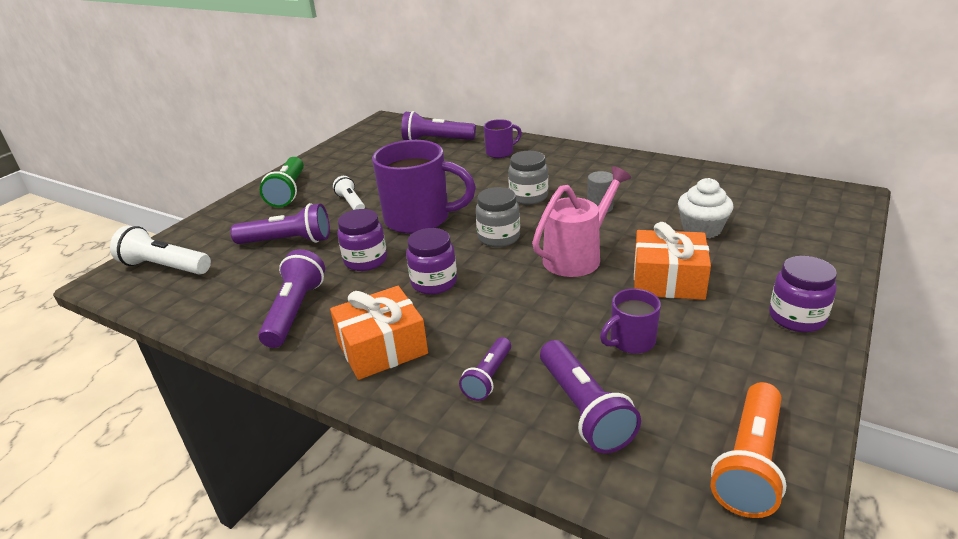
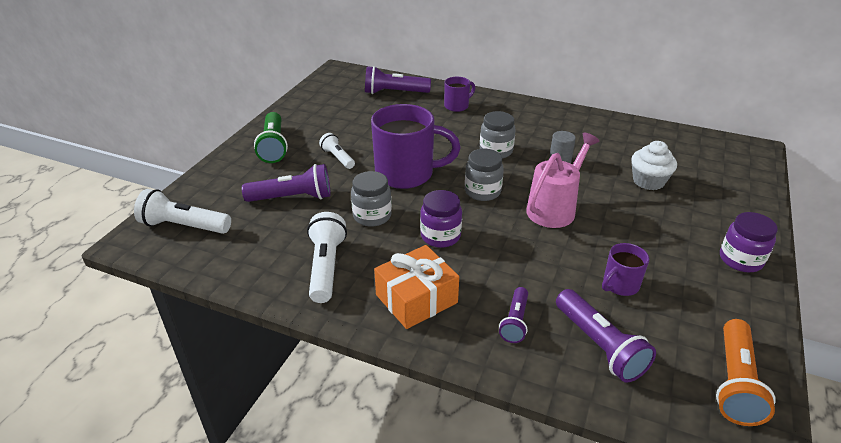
camera: 10 degrees left, 5 degrees up
purple flashlight [258,249,325,348] -> white flashlight [307,212,347,303]
purple jar [337,209,387,271] -> grey jar [351,171,392,227]
orange gift [634,222,711,300] -> none

